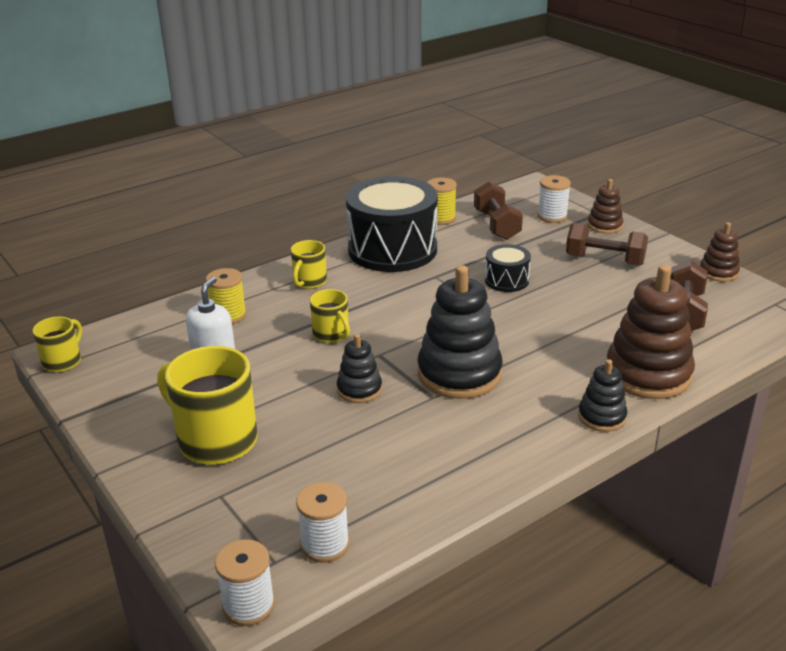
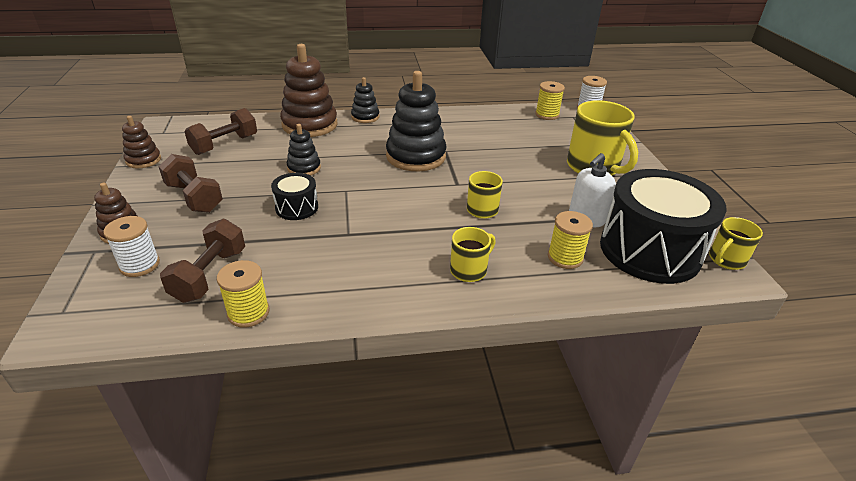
camera: 155 degrees left, 5 degrees up
white spool [296,482,349,563] -> yellow spool [535,81,565,120]
black stacking toy [337,334,382,403] -> black stacking toy moved to [287,124,321,176]
black drum [346,176,438,272] -> black drum moved to [600,169,727,284]

